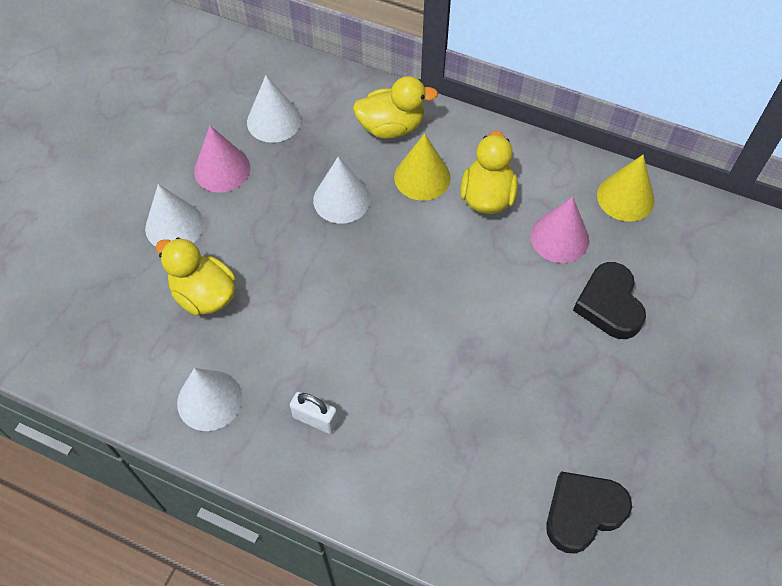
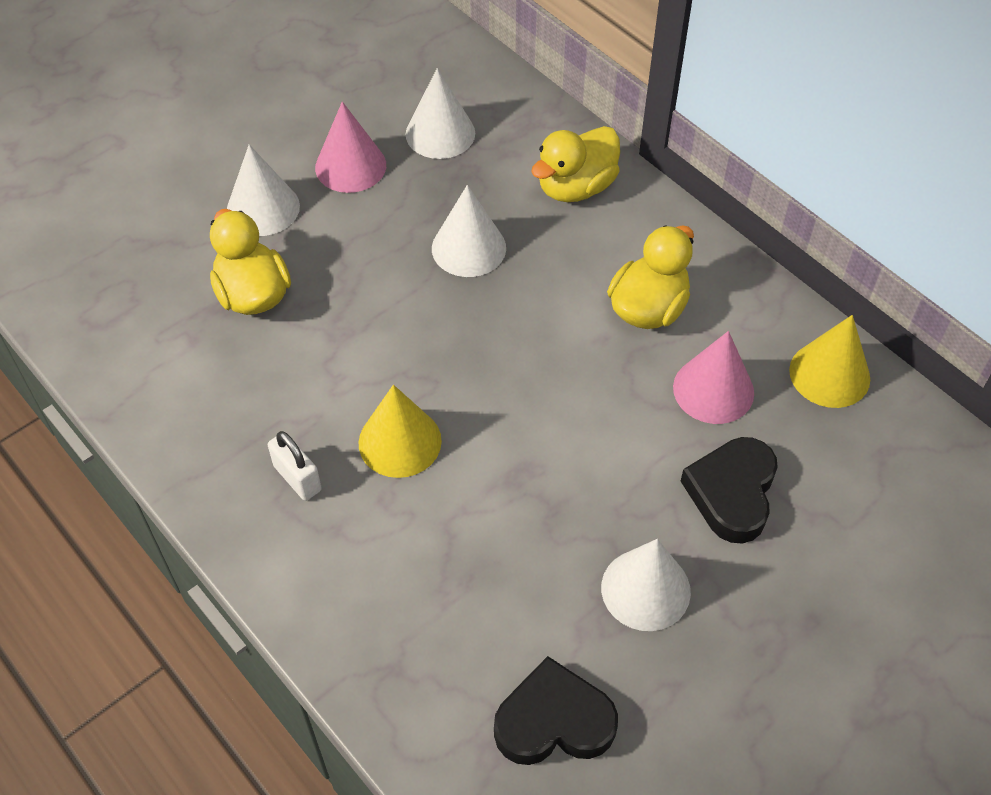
camera: 25 degrees right, 5 degrees down
white cone [177,368,242,431] -> white cone moved to [601,539,691,631]
yellow duck [353,76,438,139] -> yellow duck turned 120 degrees clockwise [531,126,620,202]
yellow cone [394,133,451,201] -> yellow cone moved to [359,385,442,478]

